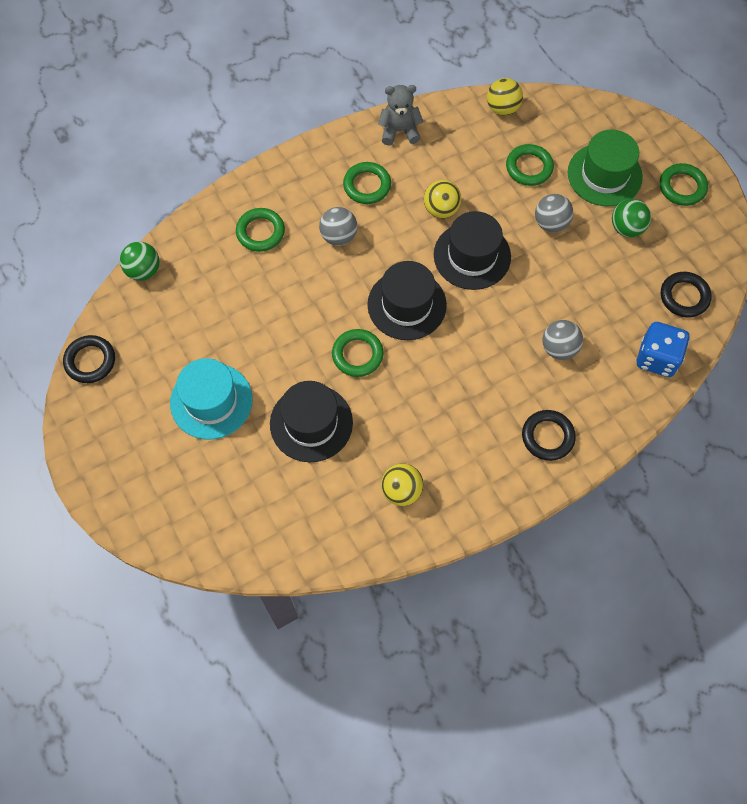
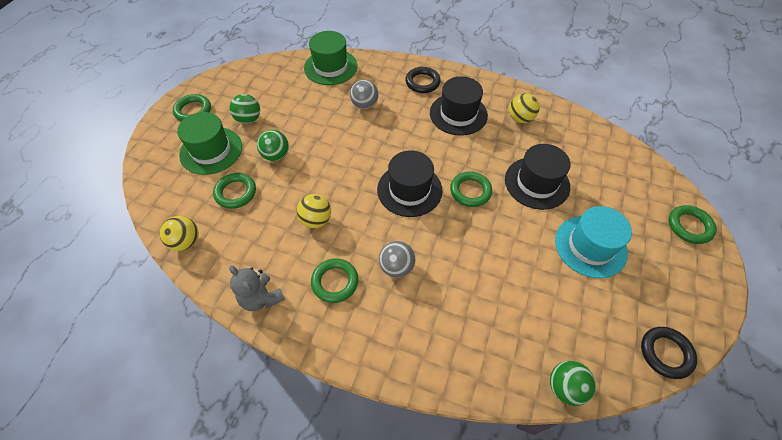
camera: 130 degrees left, 10 degrees down
green ring [236,208,285,252] -> green ring moved to [668,205,717,244]
black hat [434,211,511,290] -> black hat moved to [430,76,488,136]
grey ball [535,194,573,232] -> green ball [257,130,289,161]
blue dice [637,322,690,377] -> green hat [304,31,358,85]
black ring [661,272,712,318] -> none

